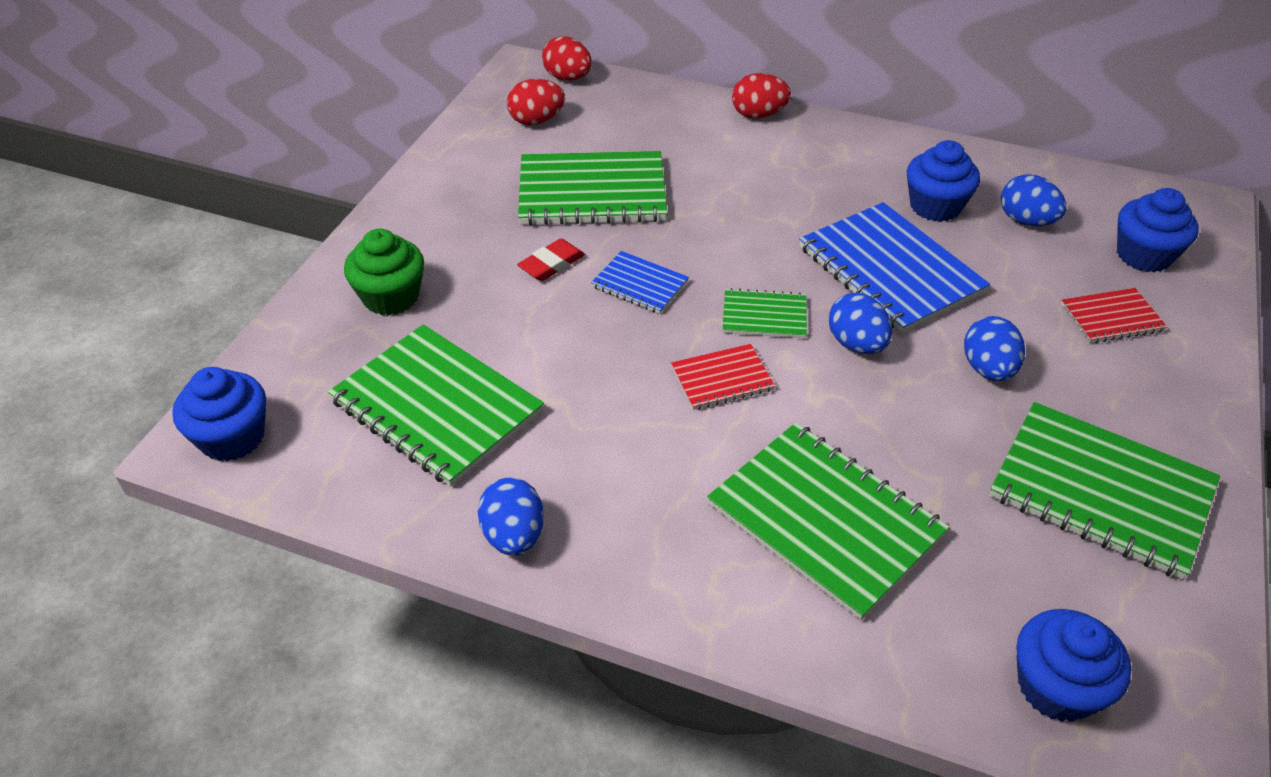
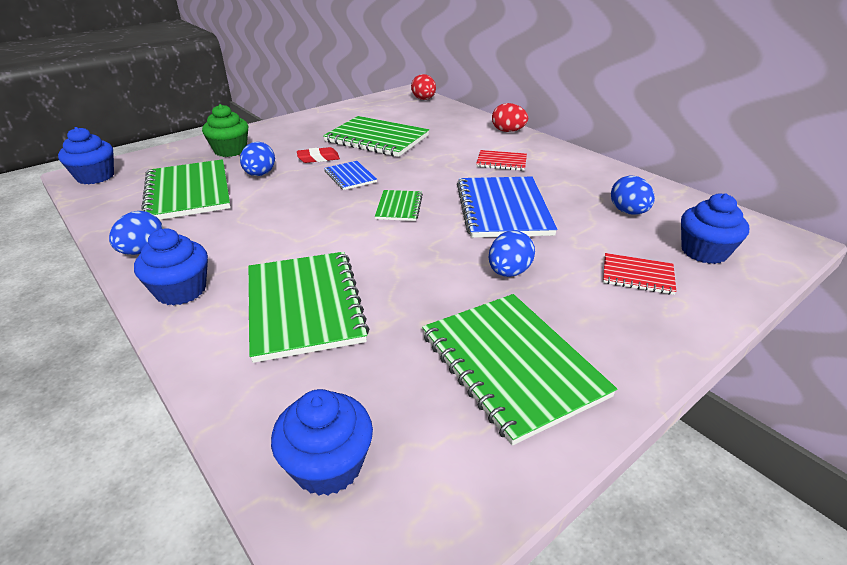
camera: 30 degrees right, 10 degrees down
red egg [507,79,565,125] -> none
red notebook [671,344,775,410] -> red notebook moved to [476,150,527,171]
green notebook [723,288,807,338] -> green notebook turned 60 degrees clockwise [375,190,423,221]
blue egg [828,293,892,354] -> blue egg moved to [240,142,275,176]
blue cupcake [907,140,980,222] -> blue cupcake moved to [134,228,208,306]

